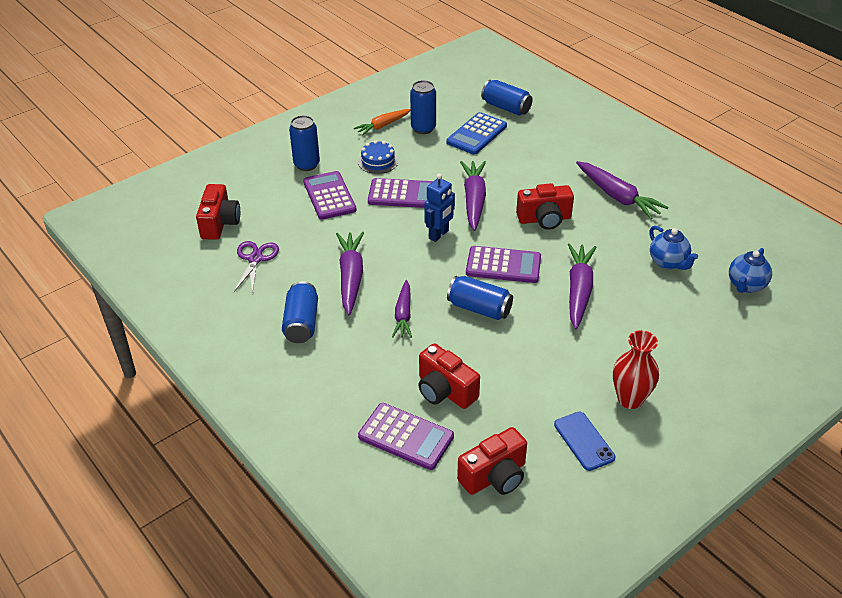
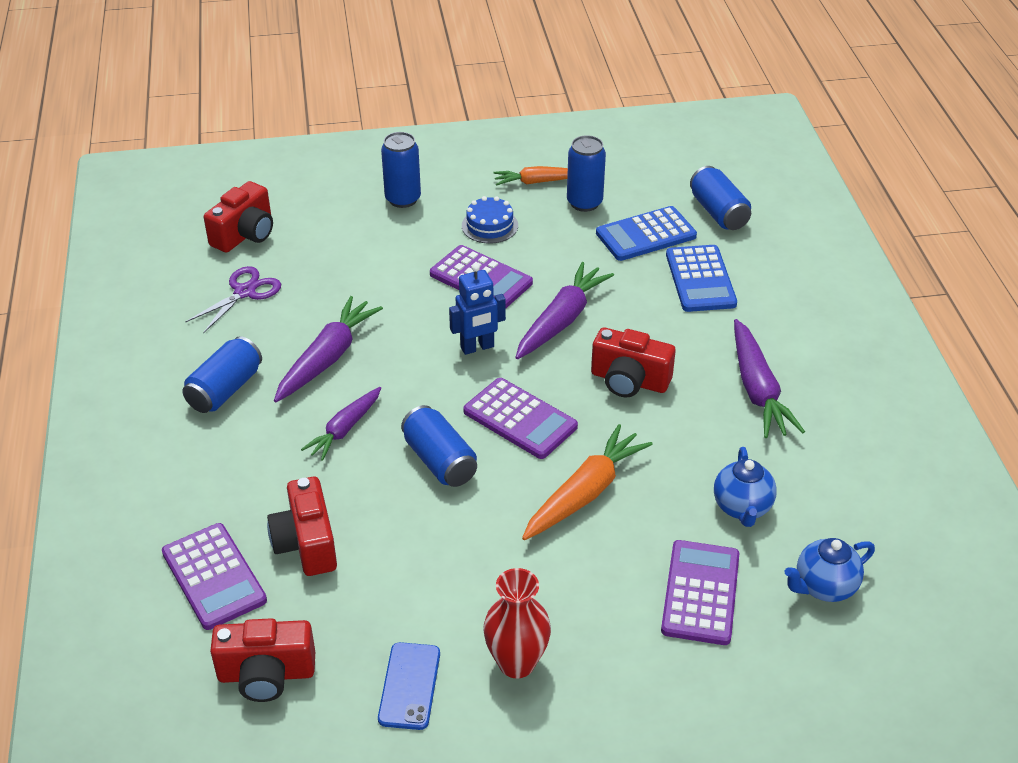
camera: 30 degrees right, 0 degrees up
purple calculator [303,171,357,220] -> purple calculator moved to [661,540,739,645]
purple carrot [568,243,596,330] -> orange carrot [522,424,653,540]
none -> blue calculator [666,245,737,312]

